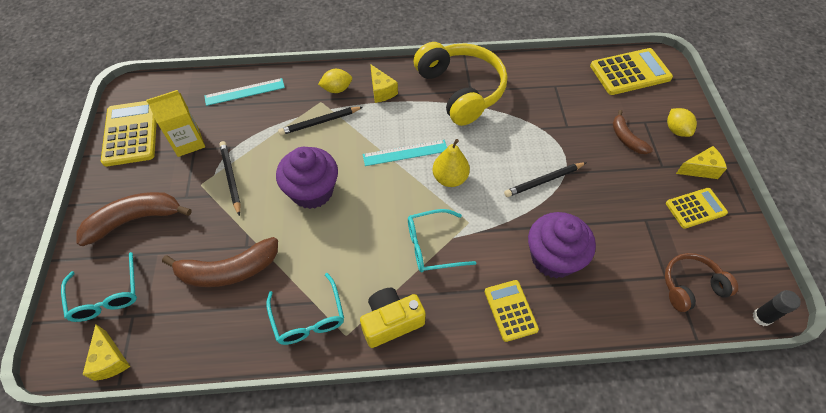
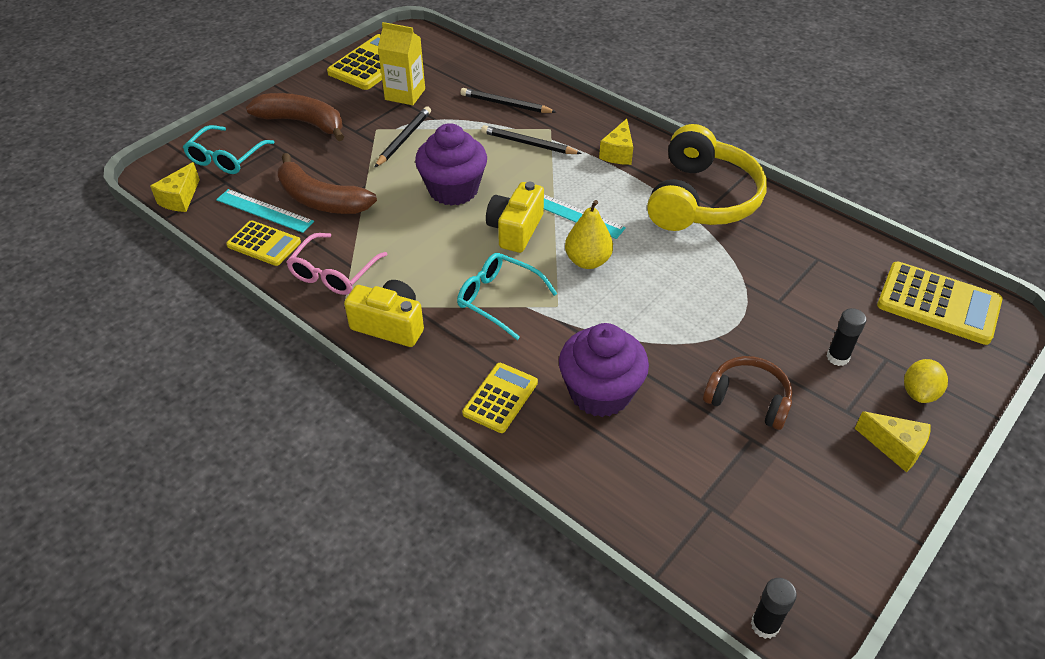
camera: 45 degrees right, 10 degrees down
turquoise ruler [204,78,285,106] -> turquoise ruler moved to [216,189,314,233]
turquoise glasses [266,273,344,345] -> pink glasses [286,233,388,295]
yellow lemon [318,69,352,93] -> none
black pencil [504,162,587,197] -> black pencil moved to [460,88,556,113]
brown banana [613,110,653,154] -> black glue stick [827,308,867,366]
brown headphones [665,253,738,312] -> brown headphones moved to [703,356,793,430]
yellow calculator [666,188,728,229] -> yellow calculator moved to [226,220,301,266]
none -> yellow camera [486,182,544,253]

